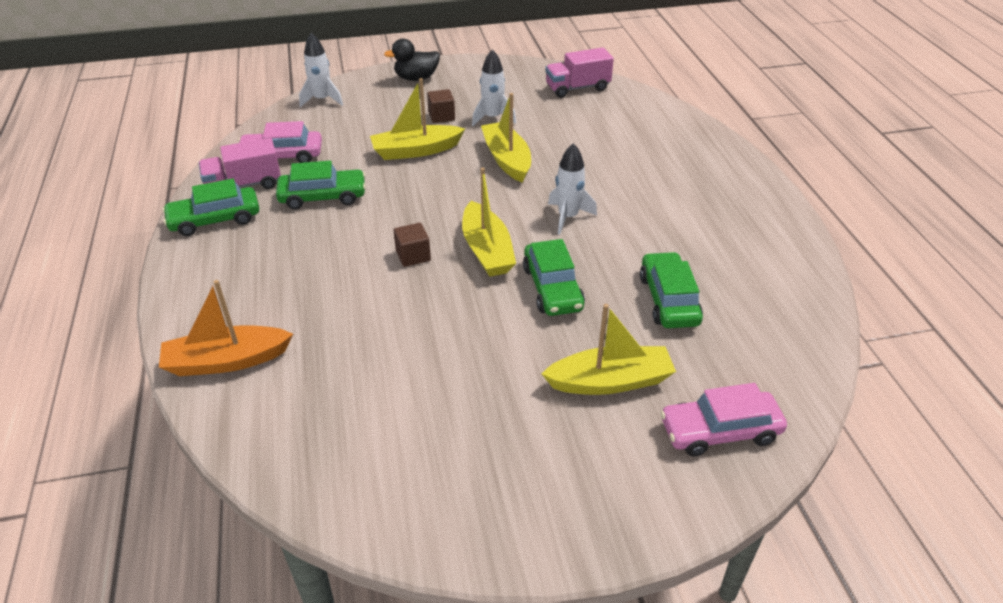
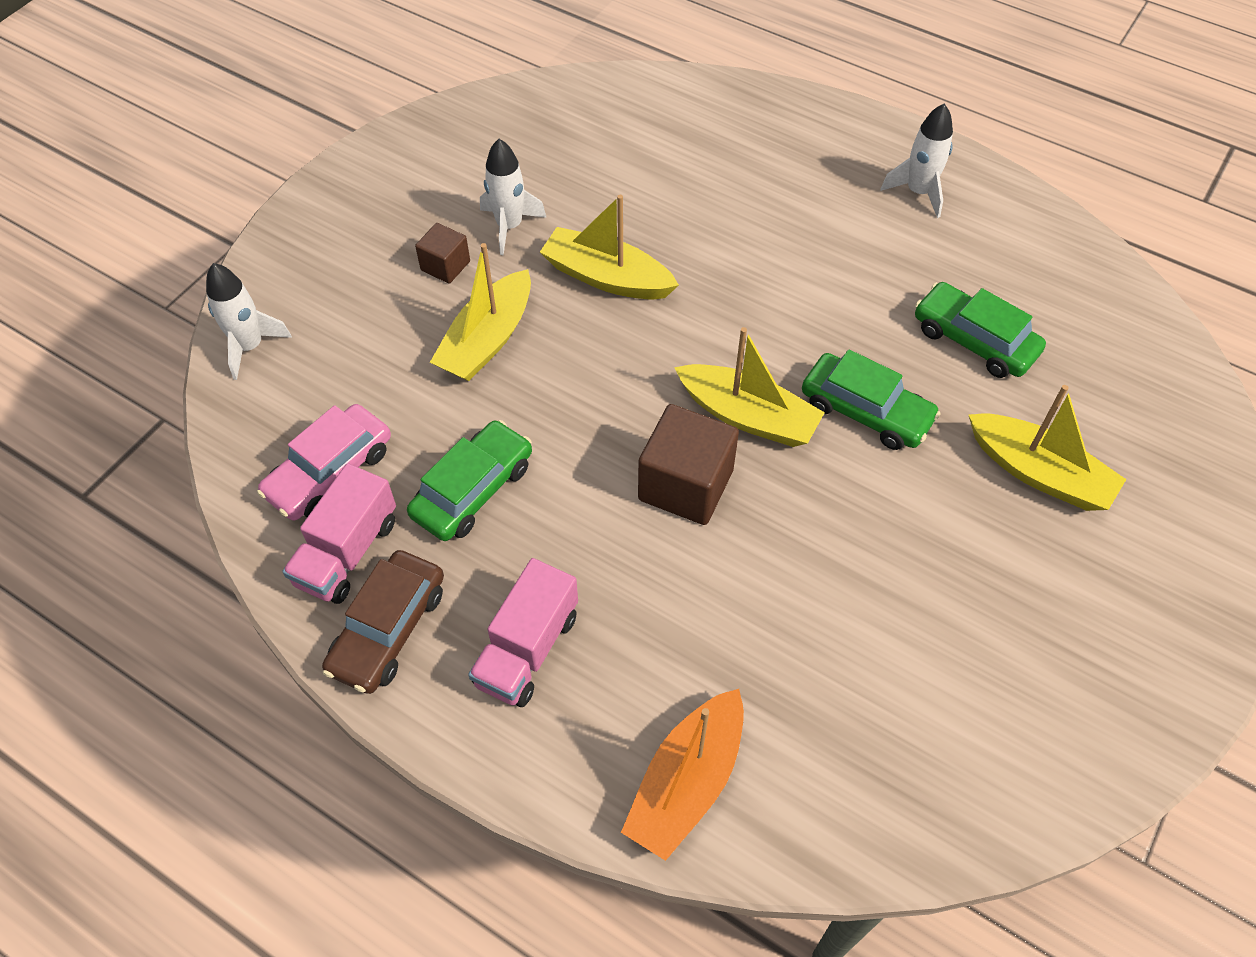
camera: 45 degrees left, 15 degrees up
green car [162,179,259,236] -> brown car [322,550,444,694]
black duck [384,39,440,81] -> none
brown cube [394,223,431,267] -> brown cube [638,404,739,525], size x1.79
yellow boat [542,304,676,395] -> yellow boat turned 90 degrees clockwise [969,385,1126,511]
pink truck [545,47,614,98] -> pink truck moved to [468,558,578,707]
white rocket [548,143,597,234] -> white rocket moved to [881,104,953,218]
pink car [660,383,787,456] -> none

